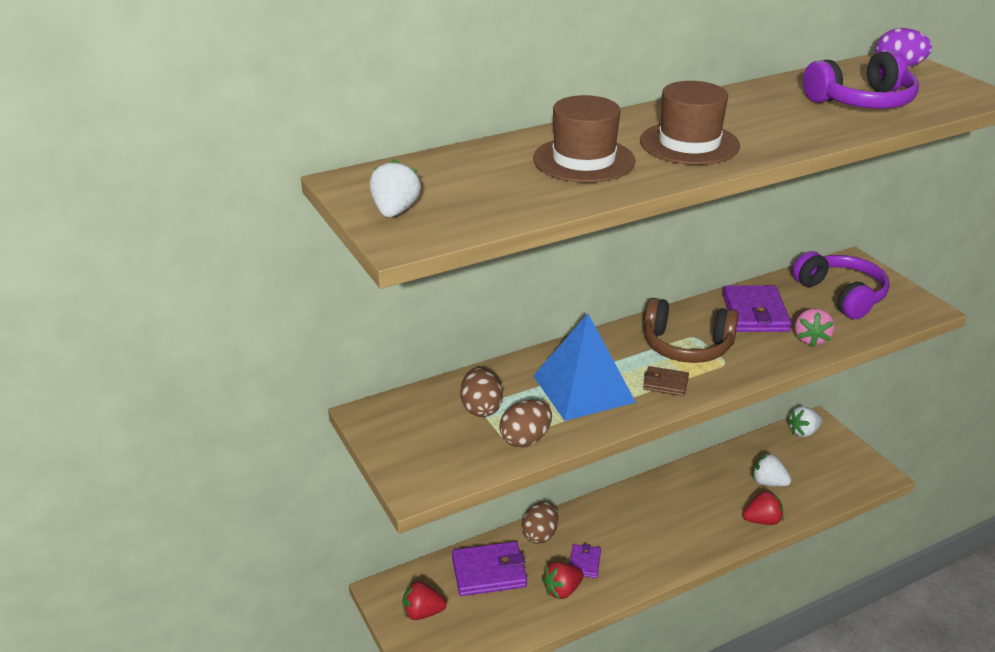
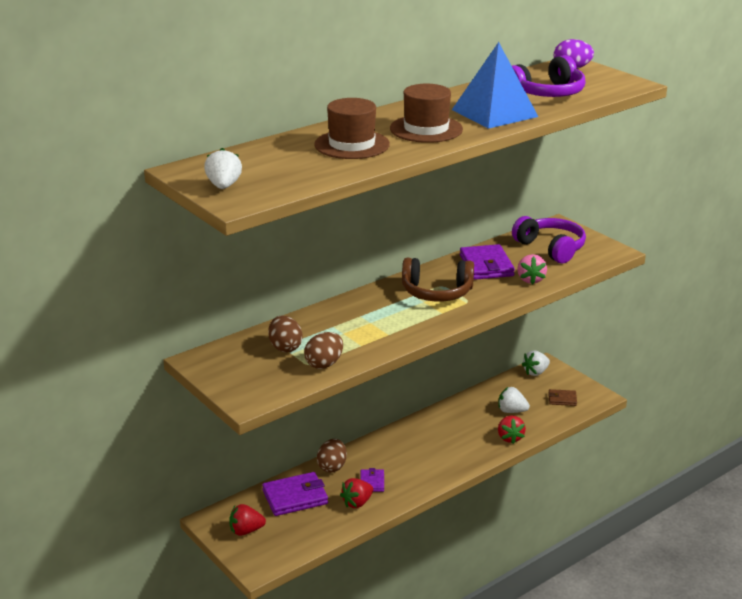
camera: 10 degrees left, 5 degrees down
blue pyramid [533,314,636,421] -> blue pyramid moved to [452,42,538,129]
brown wallet [643,366,689,396] -> brown wallet moved to [548,389,577,406]
red strawberry [743,490,784,525] -> red strawberry turned 105 degrees clockwise [498,416,526,444]

